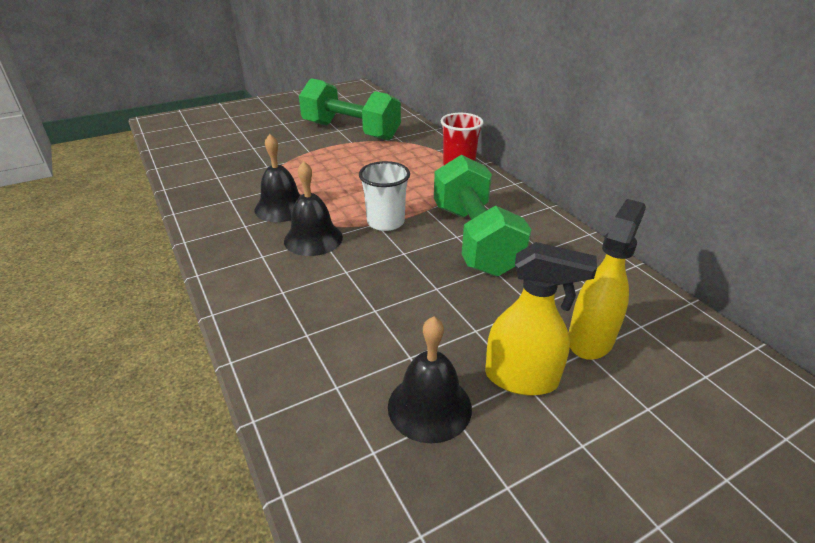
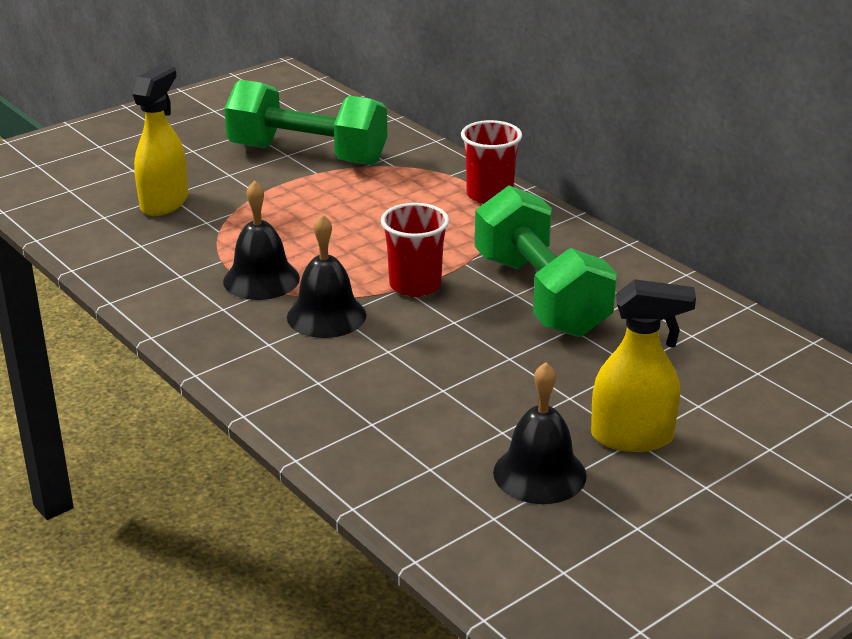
camera: 10 degrees left, 5 degrees down
white cup [359,161,410,231] -> red cup [381,203,449,297]
yellow spray bottle [568,199,646,360] -> yellow spray bottle moved to [133,65,188,216]

